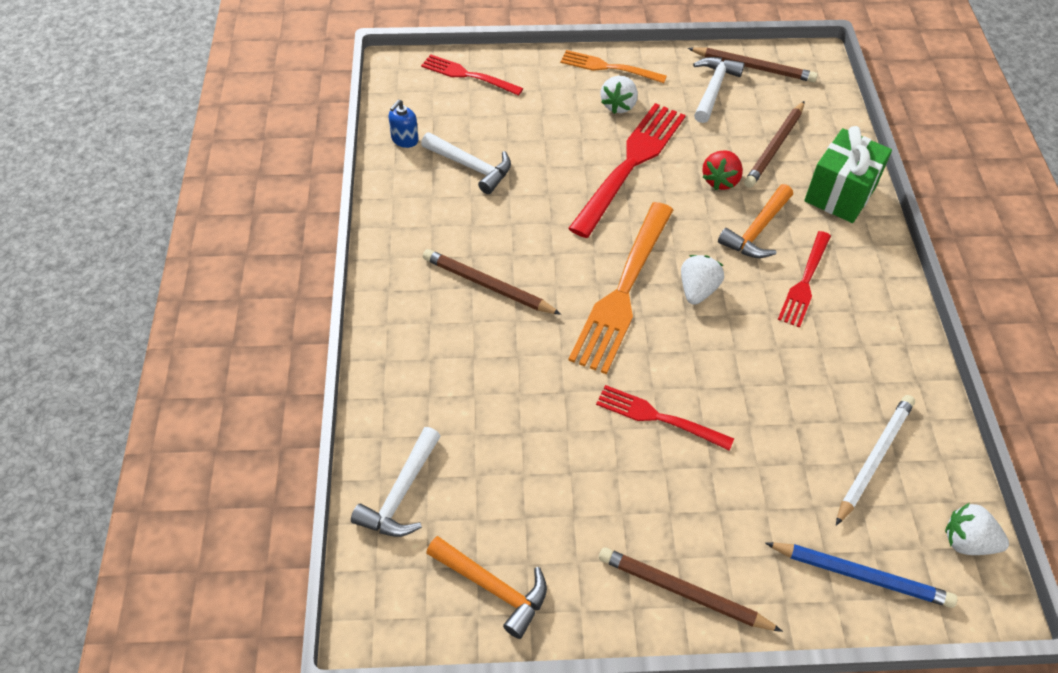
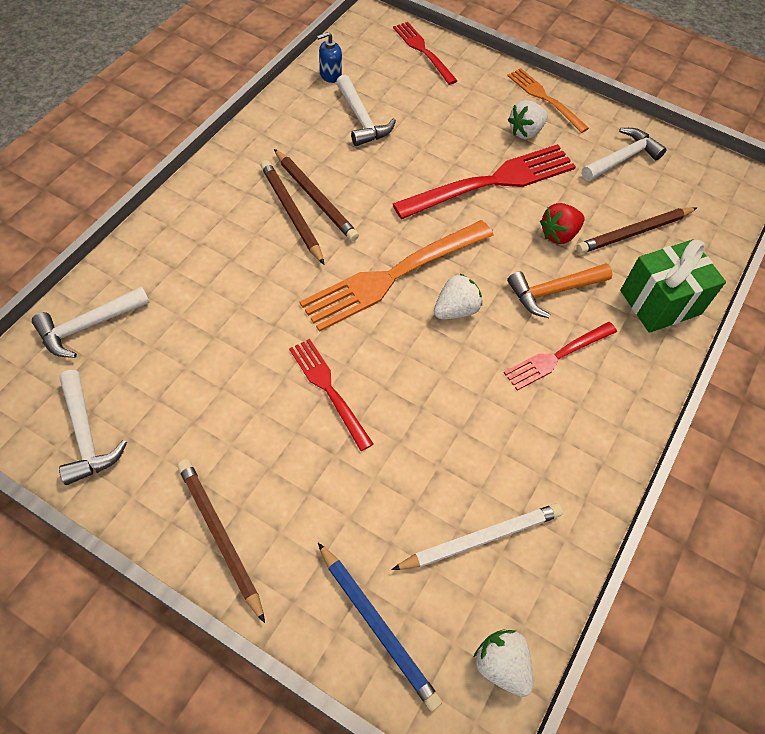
camera: 30 degrees right, 5 degrees up
orange hammer [426,536,547,639] -> white hammer [59,370,127,485]
brown pencil [688,47,818,82] -> brown pencil moved to [274,149,359,241]

